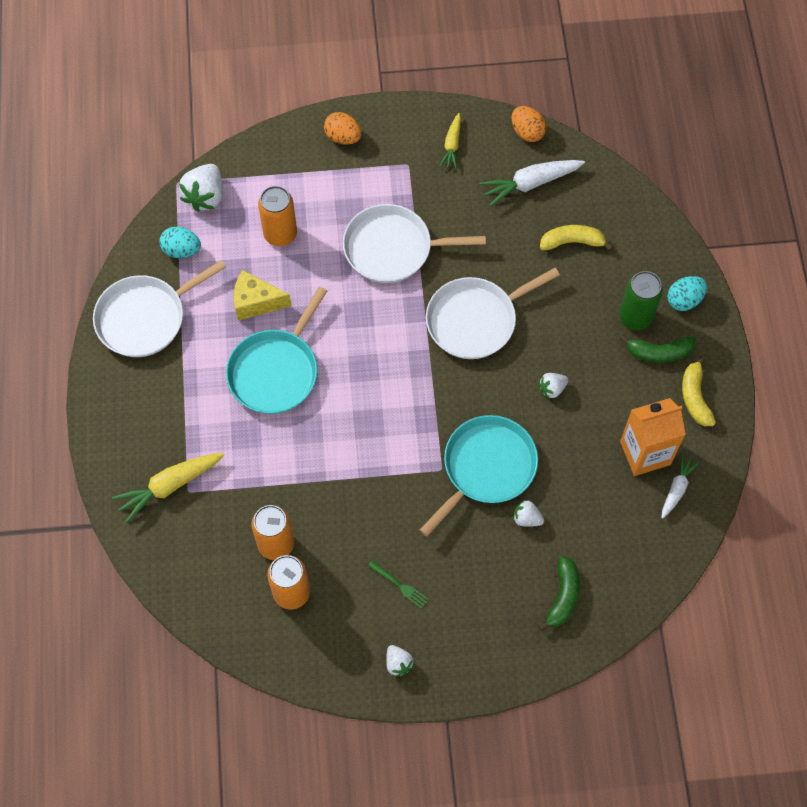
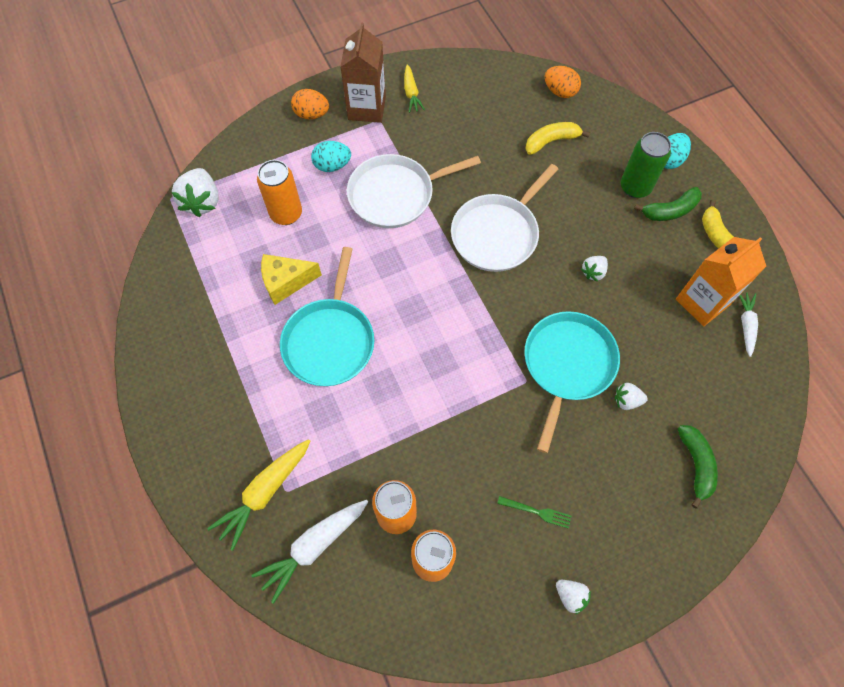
camera: 20 degrees left, 0 degrees up
white pan [93,260,226,357] -> none
turquoise egg [159,227,201,258] -> turquoise egg moved to [311,141,351,172]
white carrot [480,160,585,206] -> white carrot moved to [251,500,368,604]
orange egg [512,106,547,142] -> orange egg moved to [545,66,581,98]
none -> brown carton [340,23,386,123]

